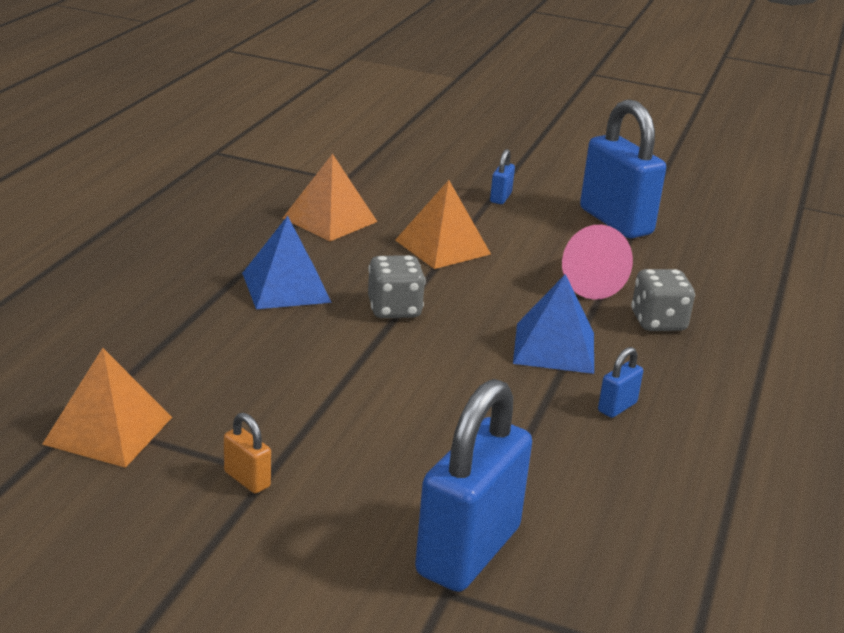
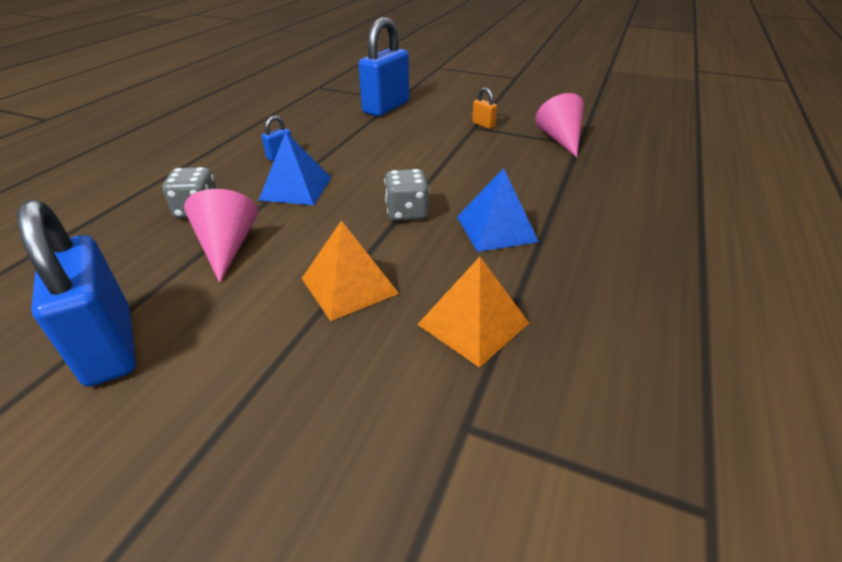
camera: 175 degrees left, 10 degrees up
orange pyramid [42,348,172,468] -> pink cone [535,93,584,157]
blue padlock [490,149,515,204] -> none

